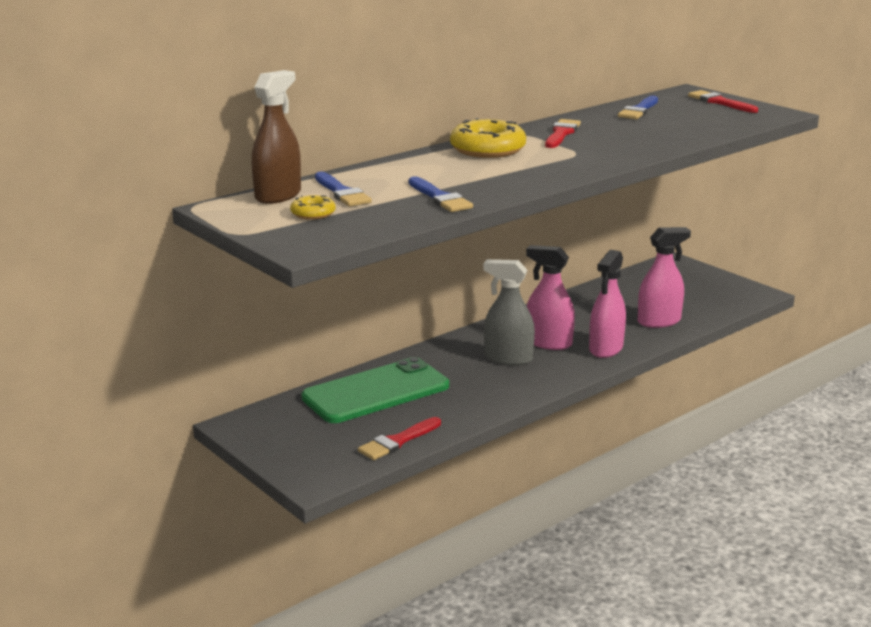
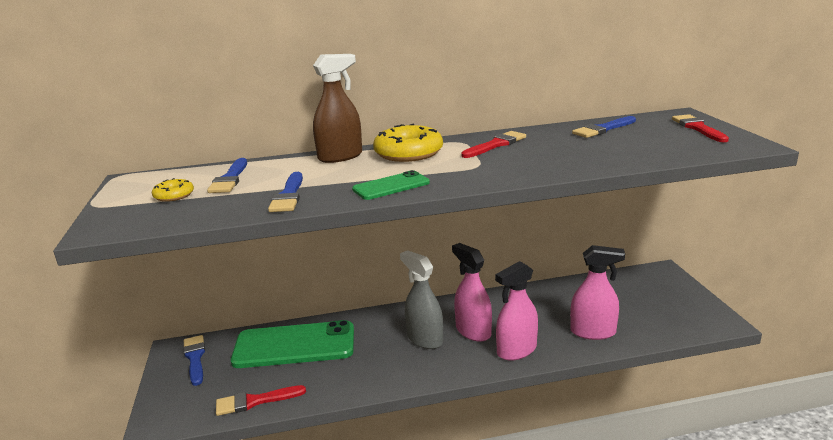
camera: 30 degrees right, 0 degrees up
brown spray bottle [252,70,301,204] -> brown spray bottle moved to [313,54,362,163]
none -> blue brush [183,335,205,386]
none -> green phone [352,170,430,200]

